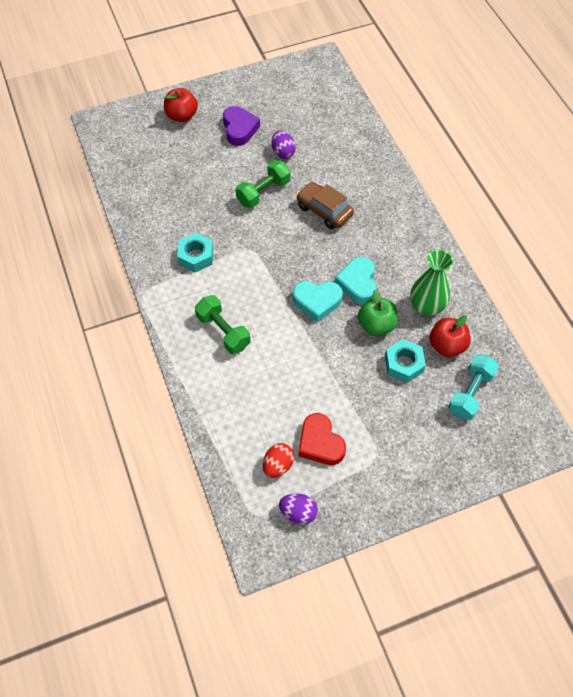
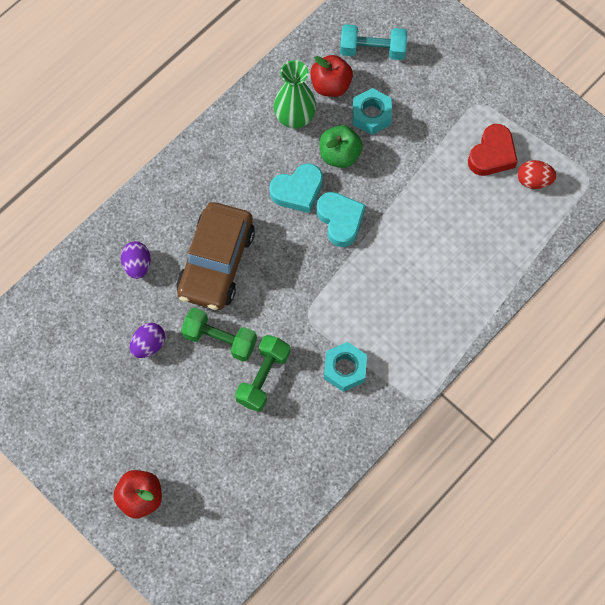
camera: 115 degrees left, 10 degrees up
green dumbbell [195,295,251,354] -> green dumbbell moved to [235,335,290,412]
purple heart [223,106,260,146] -> none
purple egg [279,493,318,524] -> purple egg moved to [121,241,151,279]
brown car [296,182,354,229] -> brown car [176,202,255,310], size x1.52

